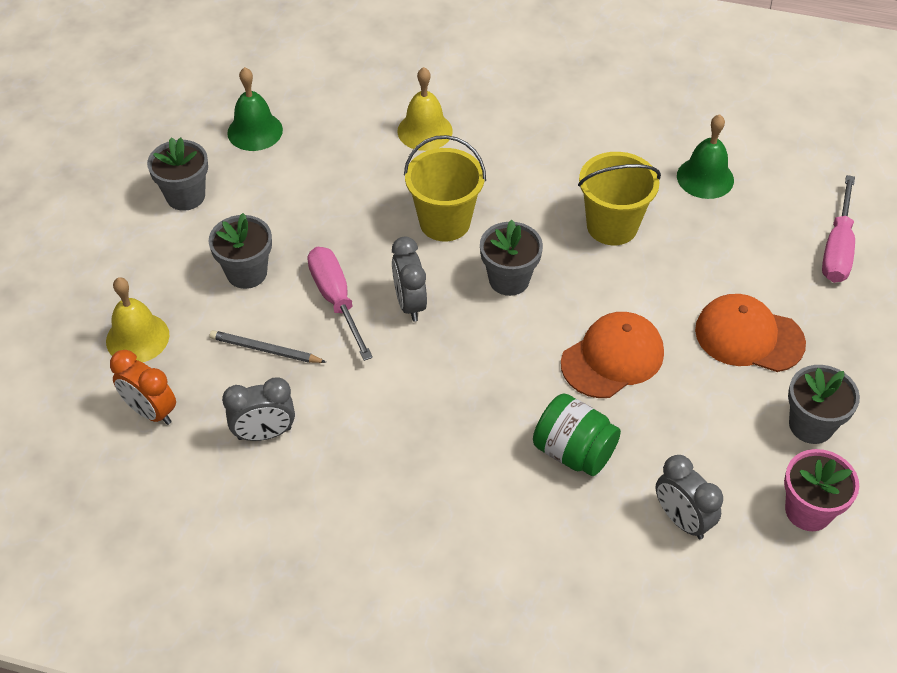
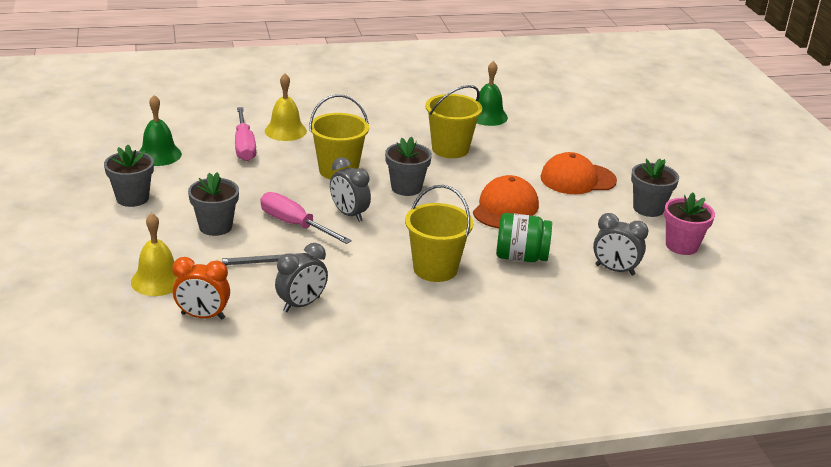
camera: 30 degrees left, 20 degrees down
pink screwdriver [822,175,855,283] -> pink screwdriver moved to [235,107,256,161]
none -> yellow bucket [405,185,473,282]

